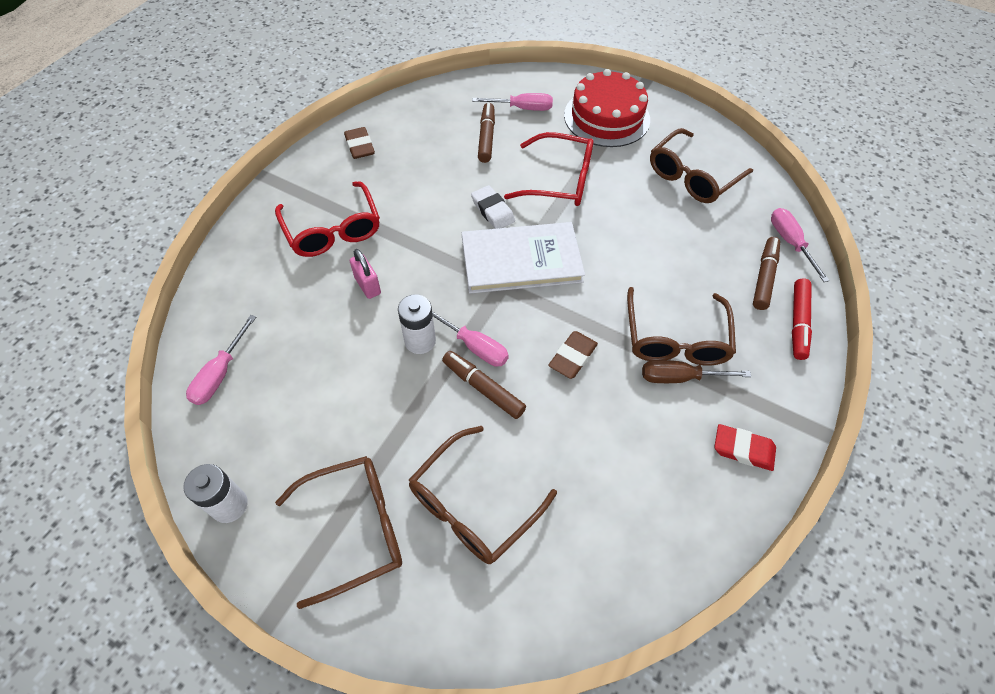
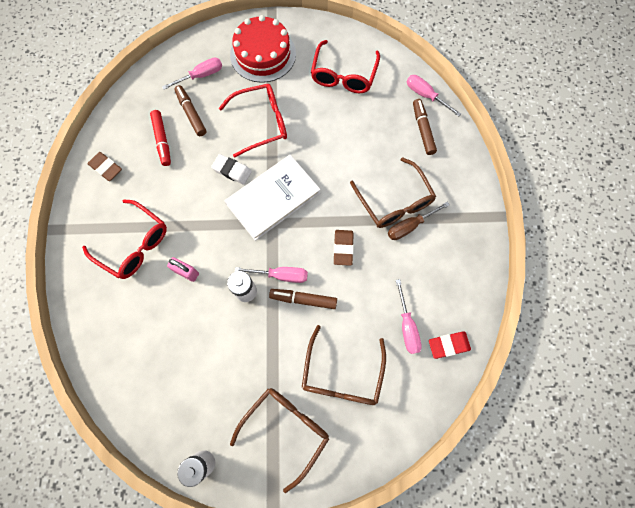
camera: 30 degrees left, 15 degrees up
pink screwdriver [186,315,256,405] -> pink screwdriver moved to [396,279,422,354]
brown glasses [650,128,753,203] -> red glasses [311,40,380,93]
red eraser [714,424,776,471] -> red eraser moved to [429,331,471,359]
red marker [792,278,812,360] -> red marker moved to [150,110,171,166]

